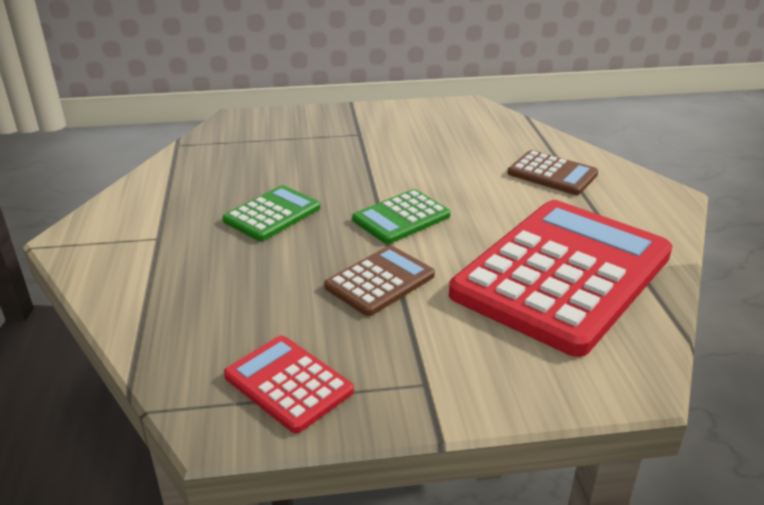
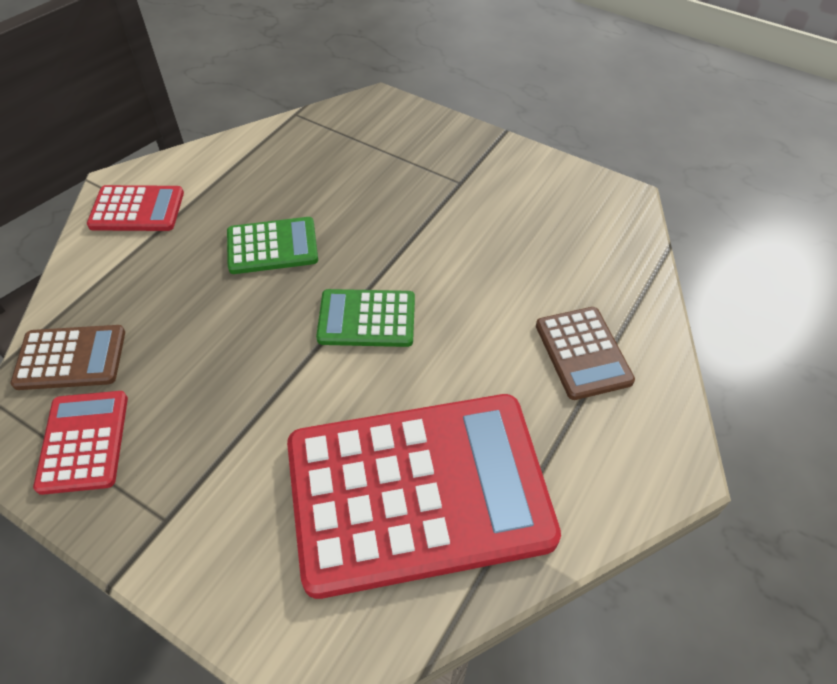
camera: 40 degrees right, 20 degrees up
brown calculator [324,245,435,316] -> brown calculator moved to [10,325,125,390]
none -> red calculator [87,185,184,231]

